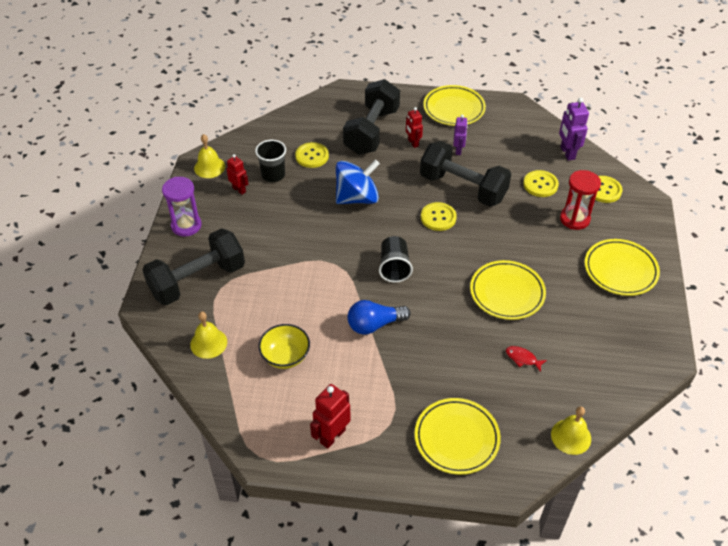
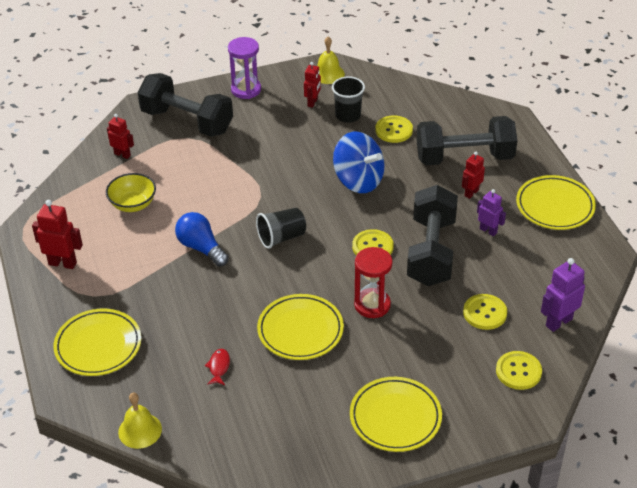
camera: 65 degrees right, 5 degrees down
yellow bell [190,312,227,359] -> red robot [107,114,134,159]
purple robot [453,115,468,155] -> purple robot turned 120 degrees counterclockwise [477,189,506,236]
red hourglass [560,170,601,230] -> red hourglass moved to [354,247,393,318]

